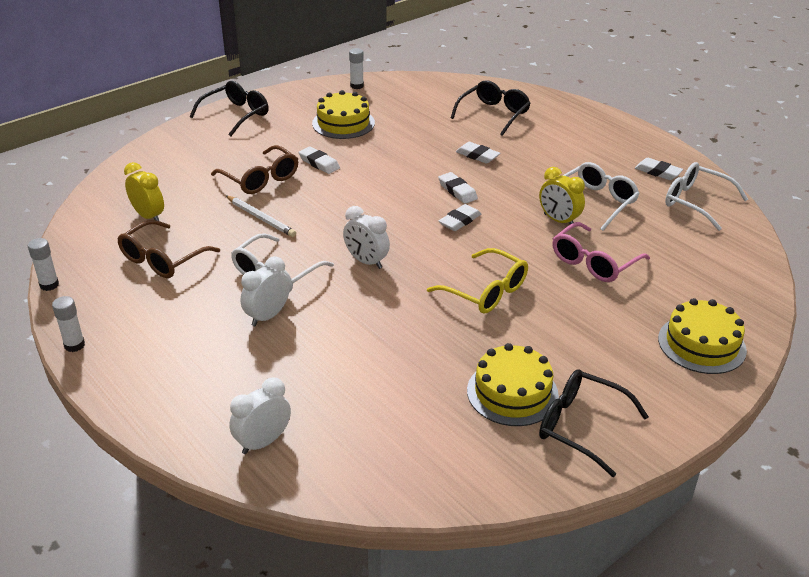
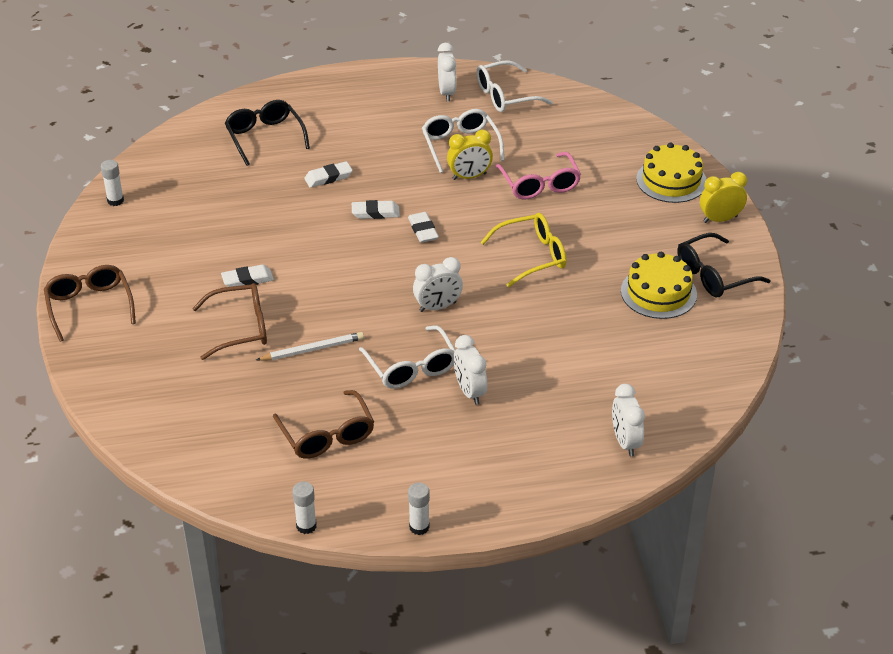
camera: 60 degrees left, 5 degrees up
yellow clock [124,162,164,221] -> yellow clock moved to [700,172,747,223]
black glasses [190,81,269,136] -> brown glasses [44,265,136,342]
yellow cake [312,90,375,139] -> none
white eraser [635,158,683,180] -> white clock [438,43,456,101]

